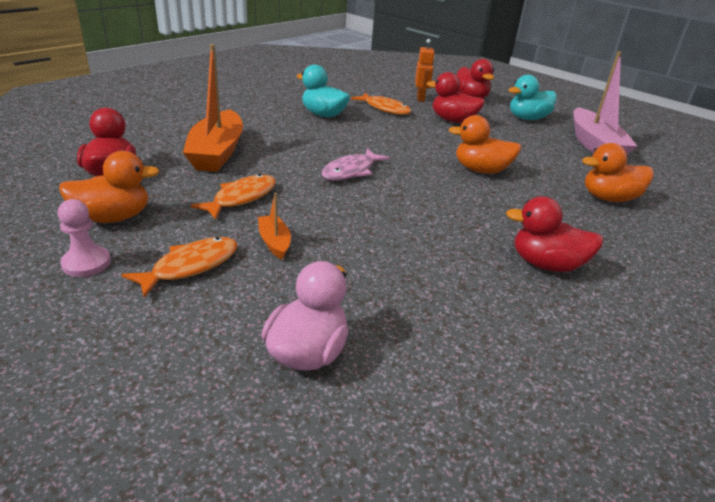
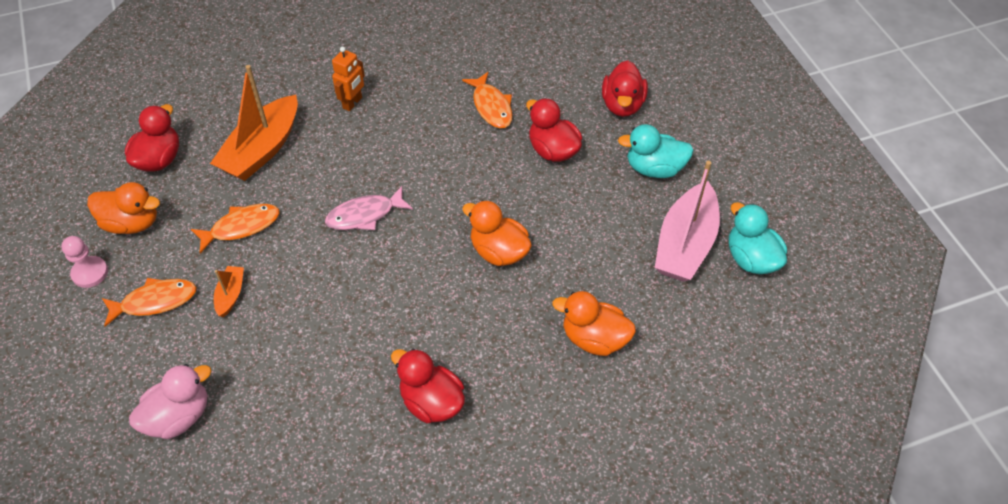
camera: 30 degrees right, 20 degrees up
turquoise duck [297,65,350,117] -> turquoise duck moved to [729,202,787,274]
orange robot [415,39,435,102] -> orange robot moved to [332,47,365,111]

